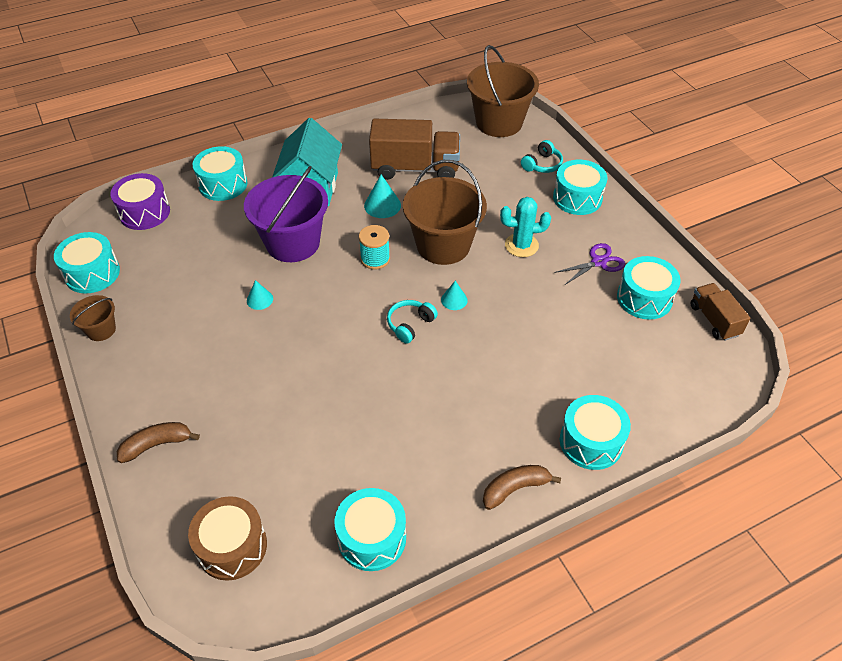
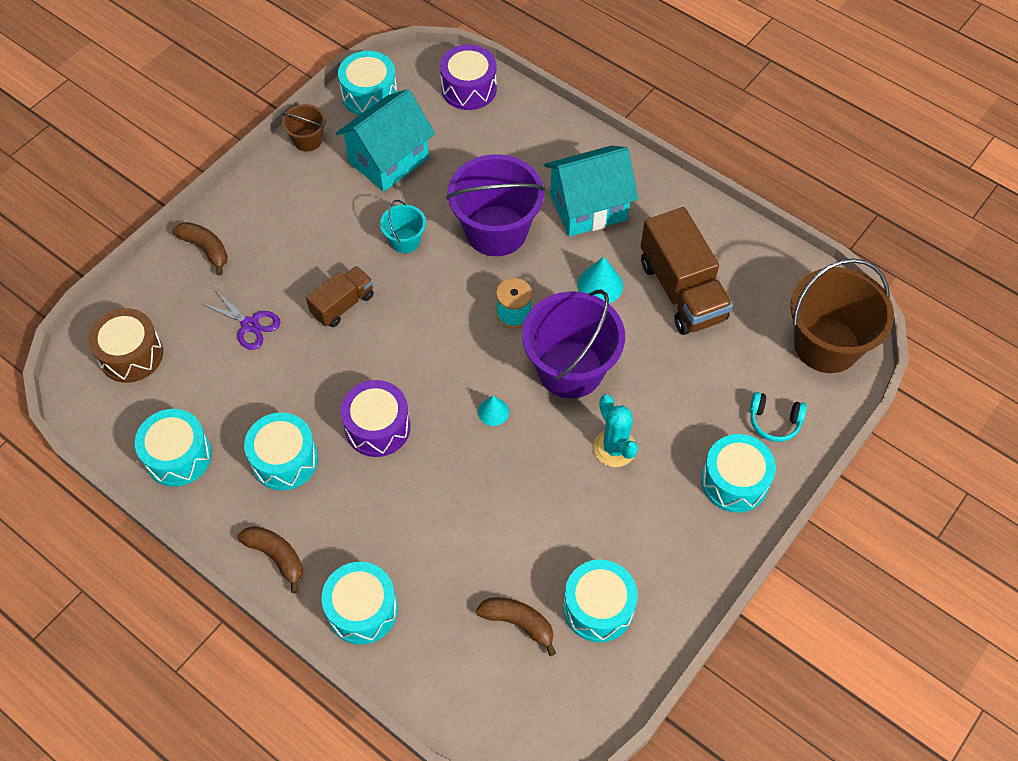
camera: 65 degrees right, 10 degrees up
turquoise drum [192,146,248,201] -> turquoise drum moved to [244,412,318,490]
turquoise cone [247,280,273,310] -> turquoise bucket [380,200,426,253]
turquoise headphones [387,300,438,344] -> none
brown bucket [403,160,487,265] -> purple bucket [522,290,625,398]
purple scissors [554,243,625,285] -> purple scissors moved to [200,290,281,350]
brown truck [691,283,750,341] -> brown truck moved to [306,266,374,327]
none -> turquoise house [335,89,435,192]
none -> purple drum [341,380,410,457]
none -> brown banana [476,597,556,656]

